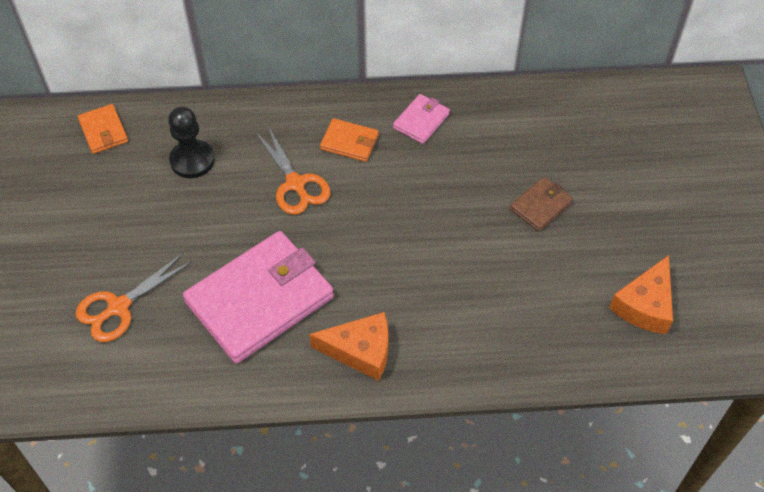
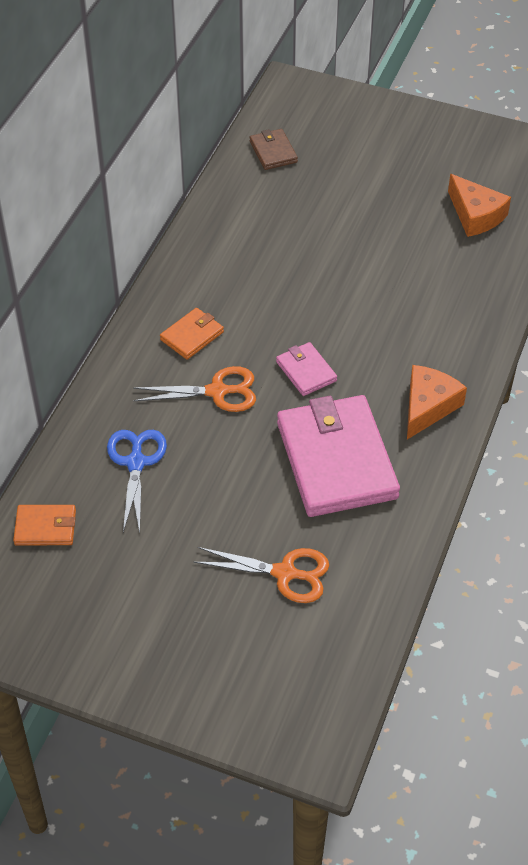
camera: 65 degrees left, 5 degrees down
orange scissors [75,253,192,342] -> orange scissors turned 60 degrees counterclockwise [194,547,329,603]
black pawn [168,107,215,178] -> blue scissors [107,430,167,533]
pink wallet [393,94,450,144] -> pink wallet moved to [276,342,337,396]
brown wallet [510,177,573,232] -> brown wallet moved to [250,129,298,170]

